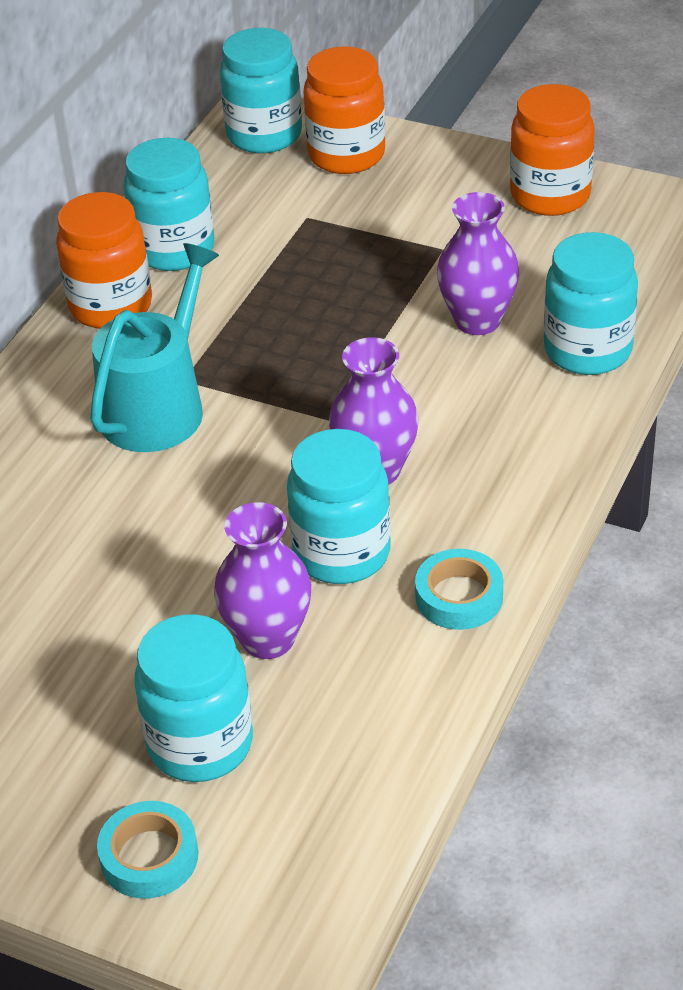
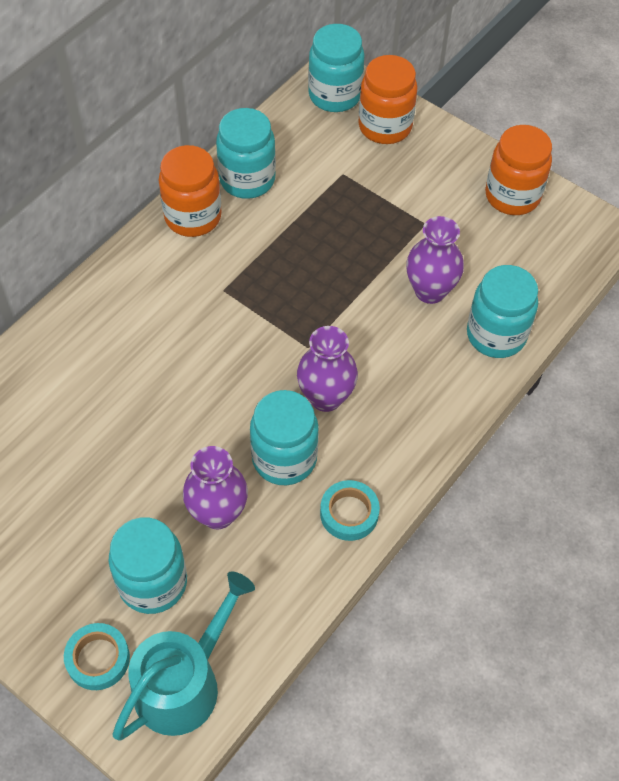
camera: 10 degrees right, 15 degrees up
turquoise watering can [90,243,219,452] -> turquoise watering can moved to [112,572,255,740]

